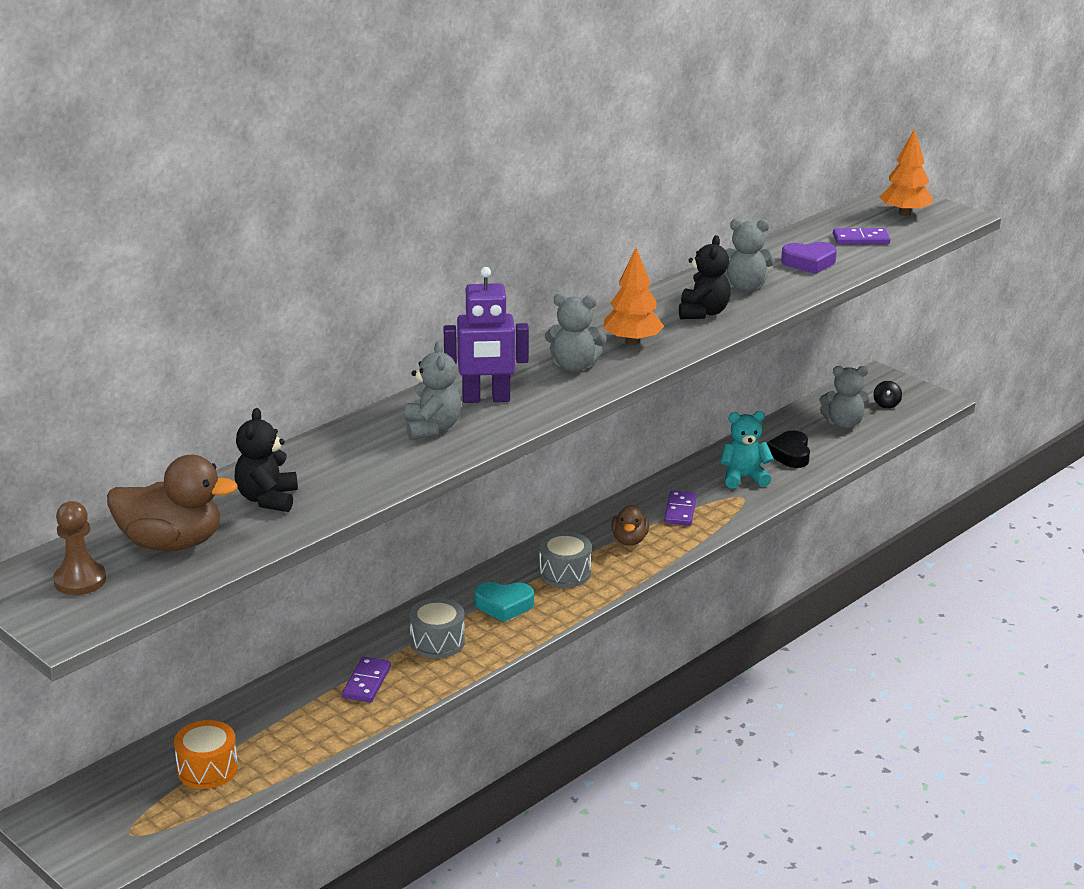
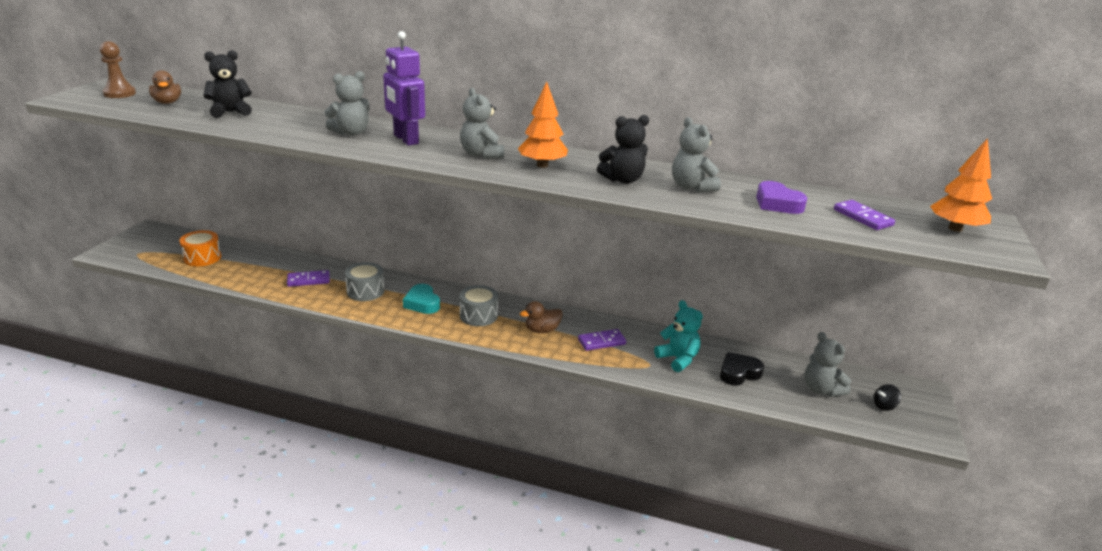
camera: 60 degrees right, 0 degrees up
brown duck [107,455,238,551] -> brown duck [149,70,181,104], size x0.57

